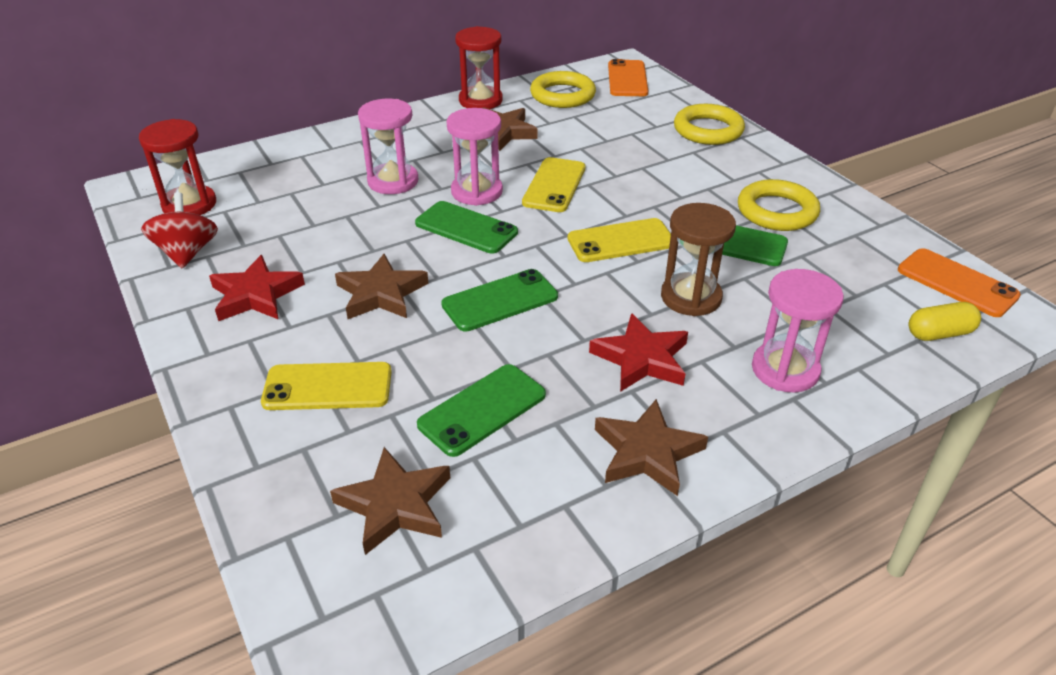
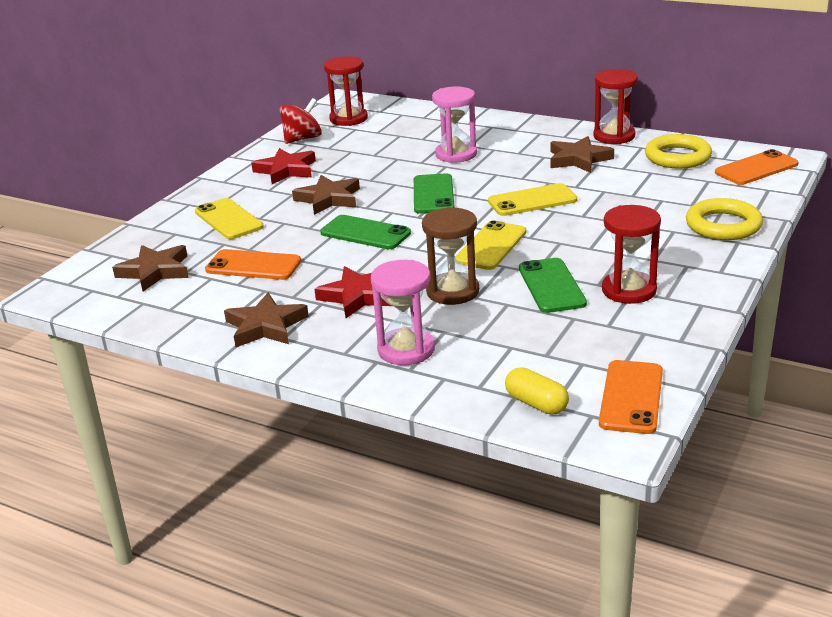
camera: 60 degrees right, 10 degrees down
green phone [417,364,546,457] -> orange phone [205,249,301,280]
pink hourglass [446,108,503,206] -> none
yellow phone [568,218,671,262] -> yellow phone turned 75 degrees clockwise [455,220,526,270]
yellow ring [738,179,820,231] -> red hourglass [602,205,661,304]

